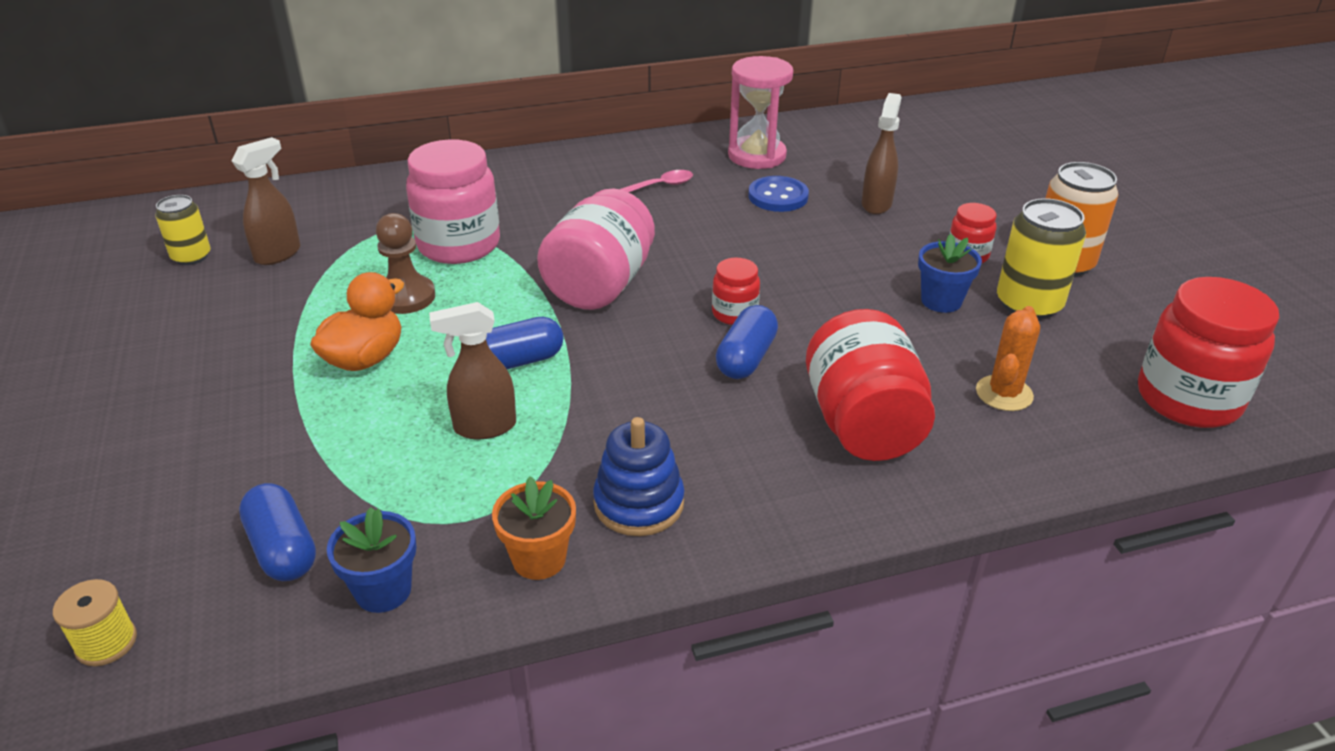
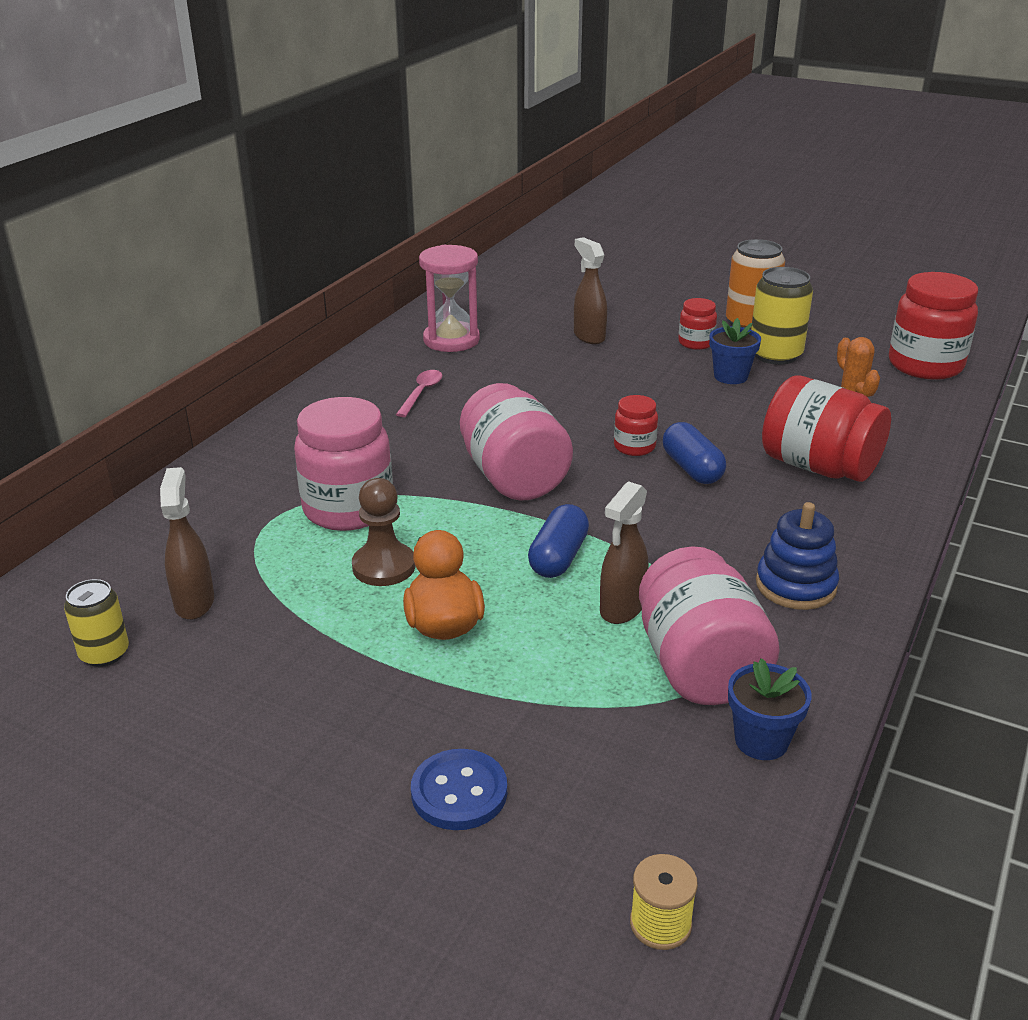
camera: 45 degrees left, 5 degrees down
blue capsule [239,483,316,581] -> none
orange flower pot [492,476,576,580] -> none
blue button [749,176,809,212] -> blue button moved to [411,749,507,830]
none -> pink jar [639,546,780,705]

